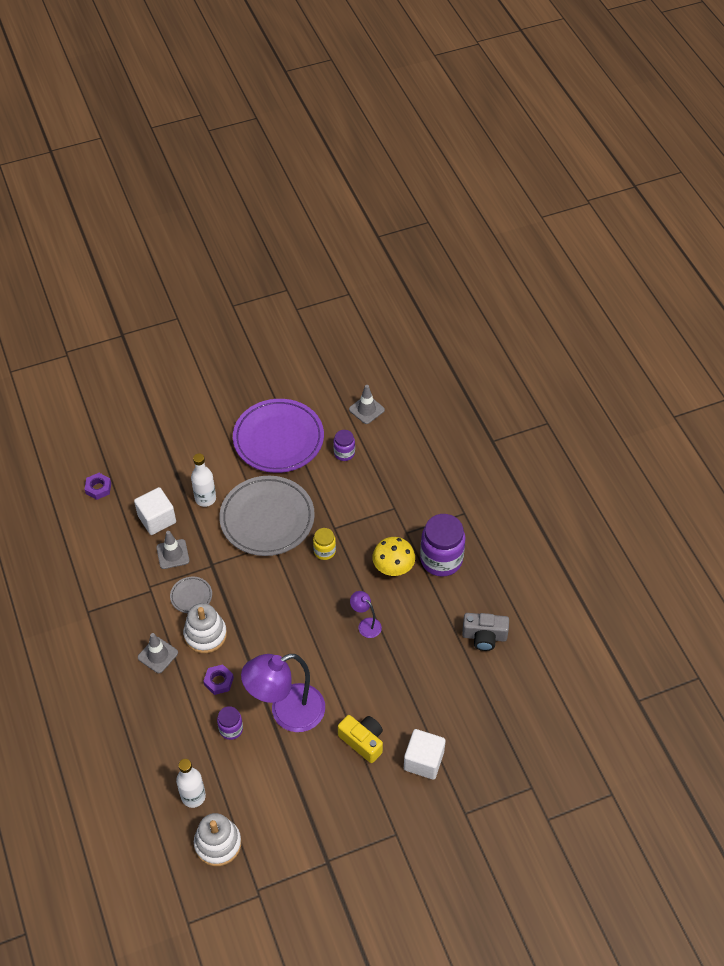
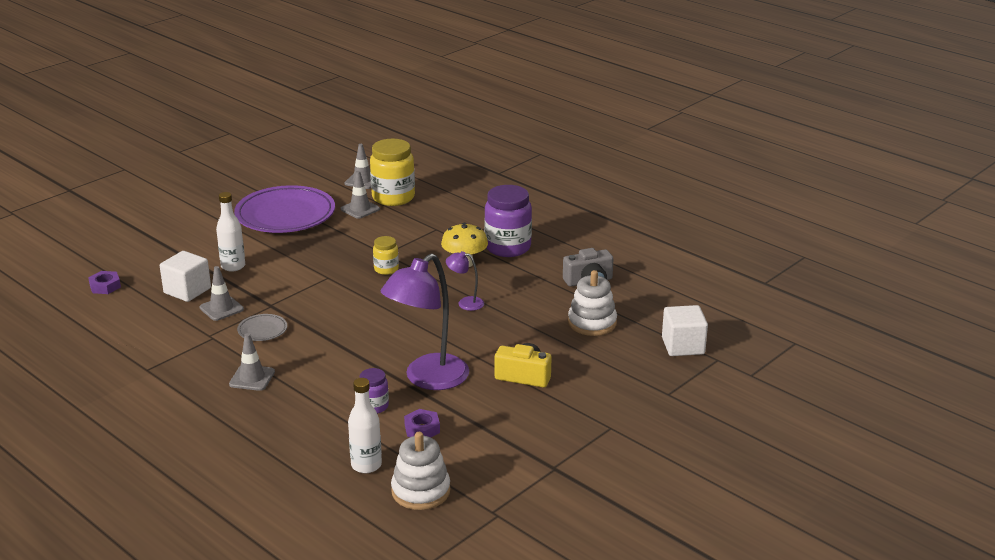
camera: 25 degrees left, 25 degrees down
white stacking toy [183,603,227,653] -> white stacking toy moved to [568,270,617,336]
purple nut [203,664,234,695] -> purple nut moved to [404,409,440,438]
grey plate [219,476,315,556] -> none
purple jar [333,430,355,461] -> grey traffic cone [340,171,380,219]
white cube [404,729,446,780] -> white cube moved to [662,305,708,356]
none -> yellow jar [370,139,415,206]

